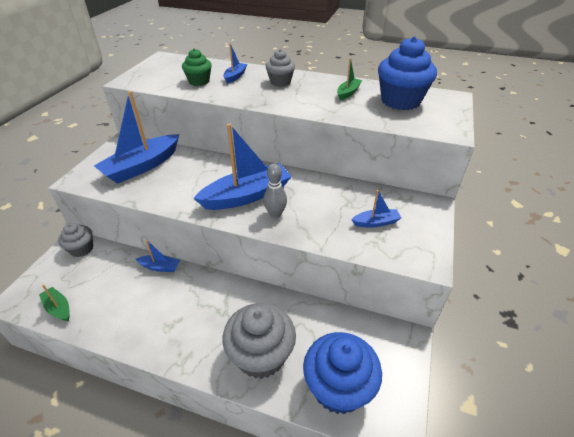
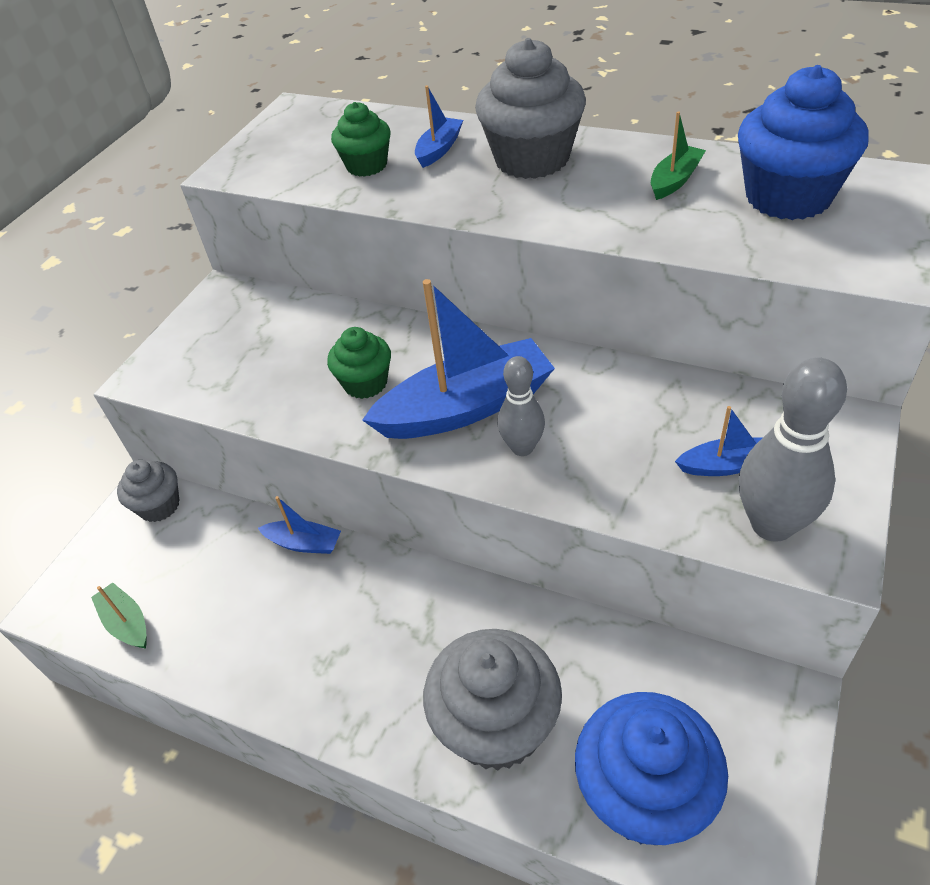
camera: 10 degrees right, 5 degrees up
blue boat [94,91,179,184] -> none
grey cupcake [266,49,295,87] -> grey cupcake [475,38,586,179], size x1.75
none -> green cupcake [327,327,391,399]
none -> grey bowling pin [739,357,847,542]

